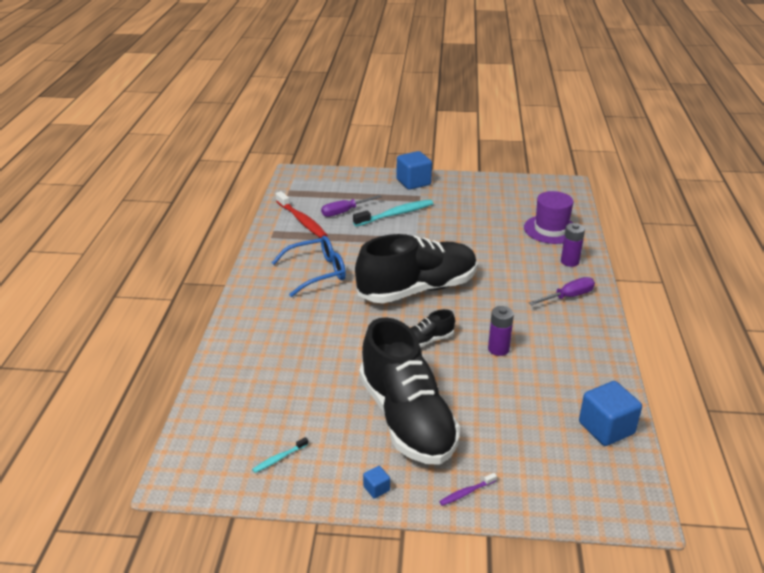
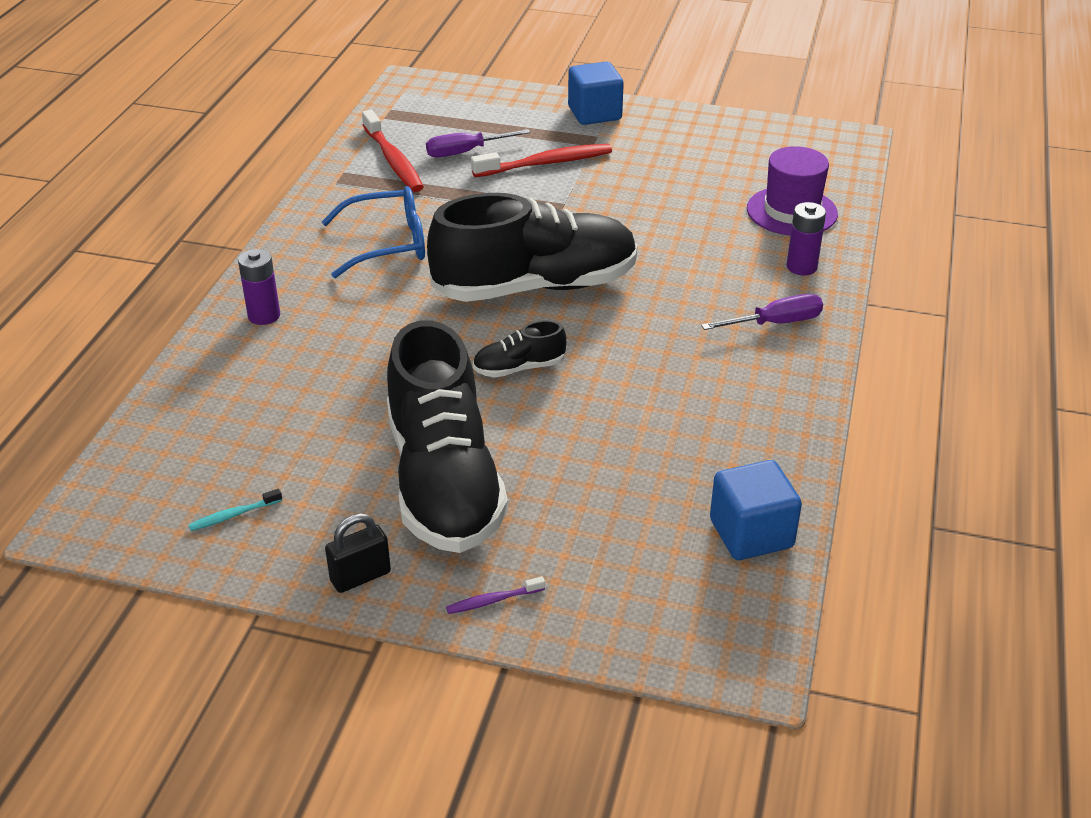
camera: 10 degrees right, 5 degrees up
turquoise toothbrush [353,200,433,227] -> red toothbrush [471,144,612,177]
blue cube [363,466,390,499] -> black padlock [325,513,391,593]
purple battery [488,306,514,356] -> purple battery moved to [238,249,280,325]

